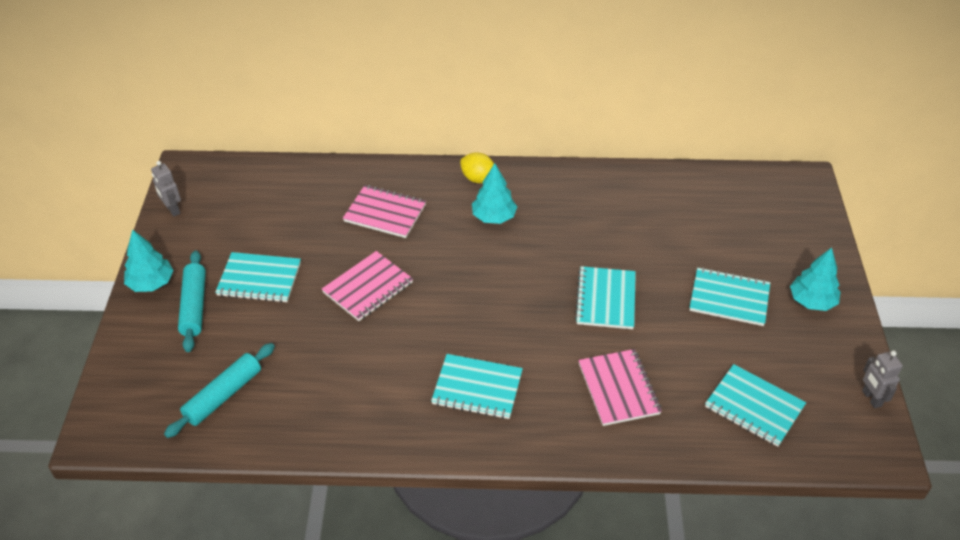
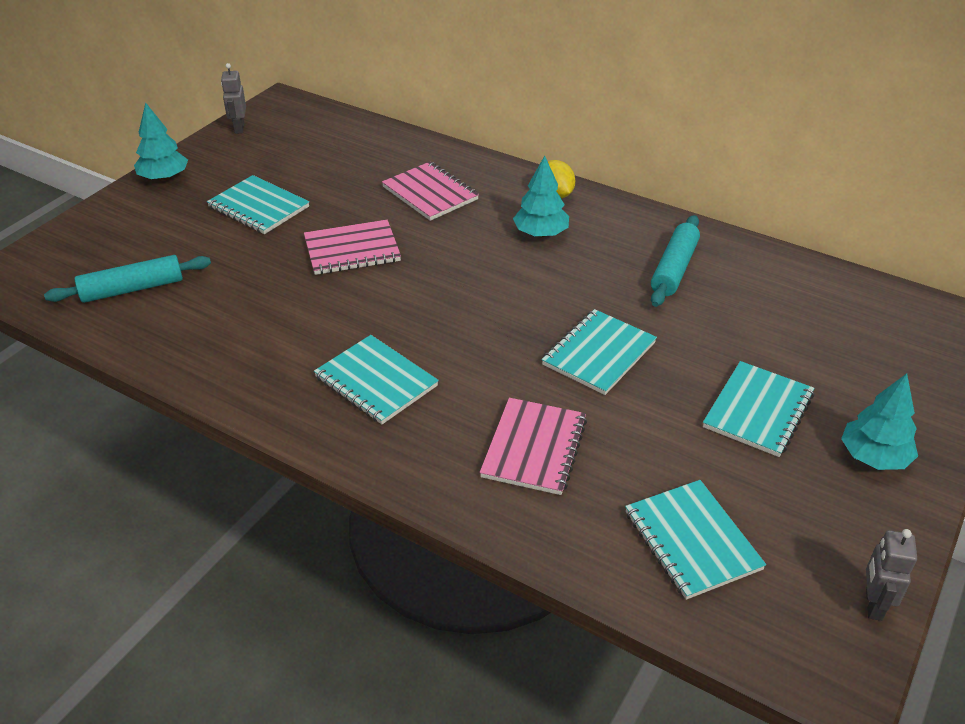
camera: 30 degrees right, 5 degrees down
turquoise rolling pin [178,250,206,352] -> turquoise rolling pin moved to [651,215,700,307]
turquoise notebook [689,267,770,326] -> turquoise notebook turned 75 degrees clockwise [703,361,814,457]

